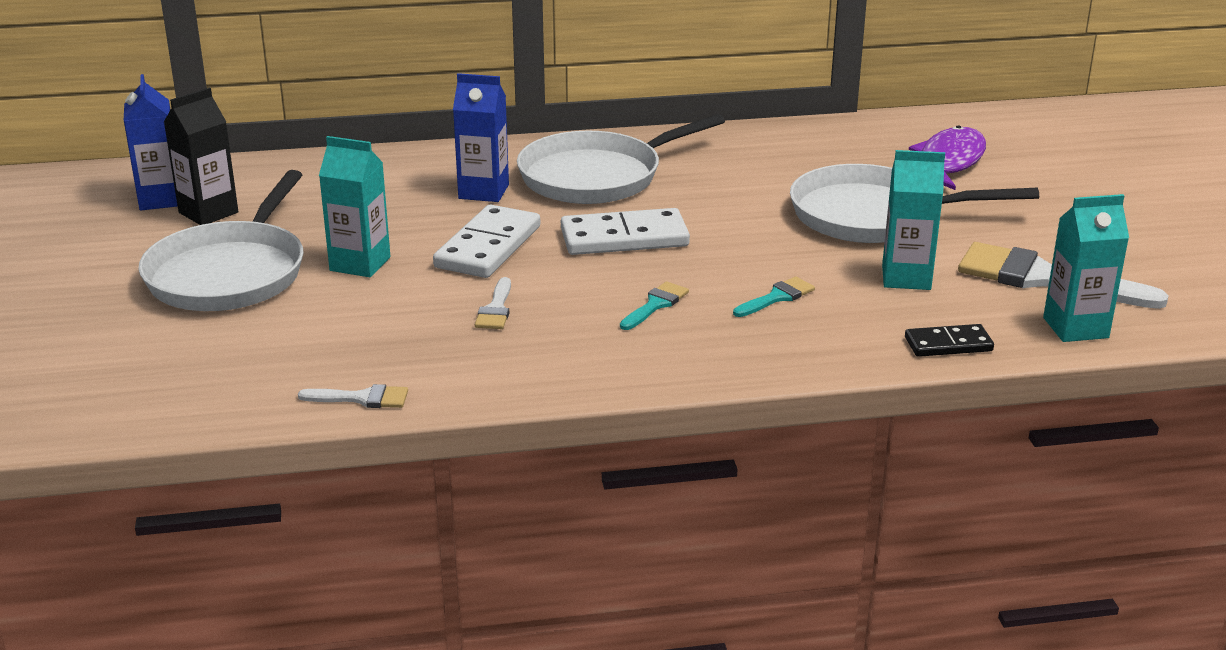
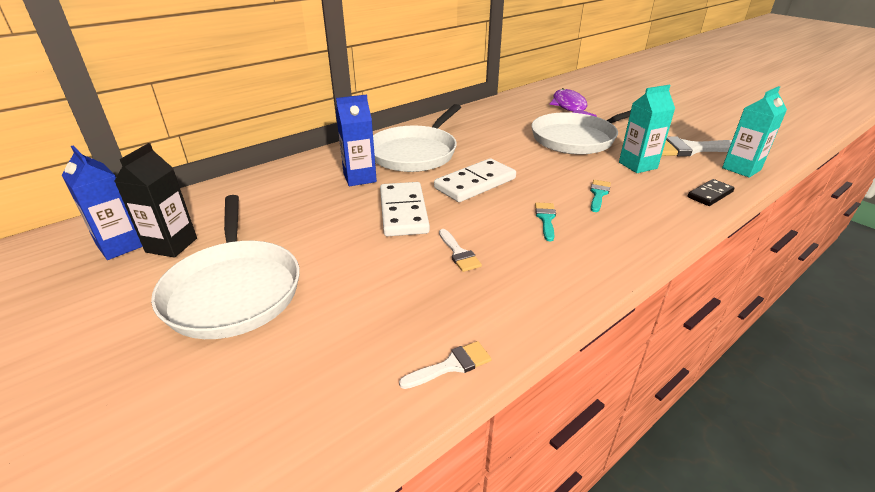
camera: 30 degrees left, 5 degrees up
turquoise carton [319,136,390,277] -> none

